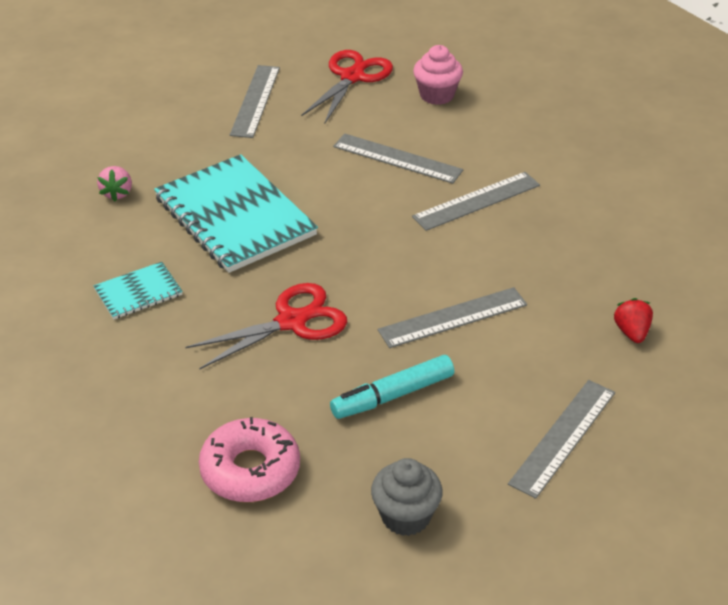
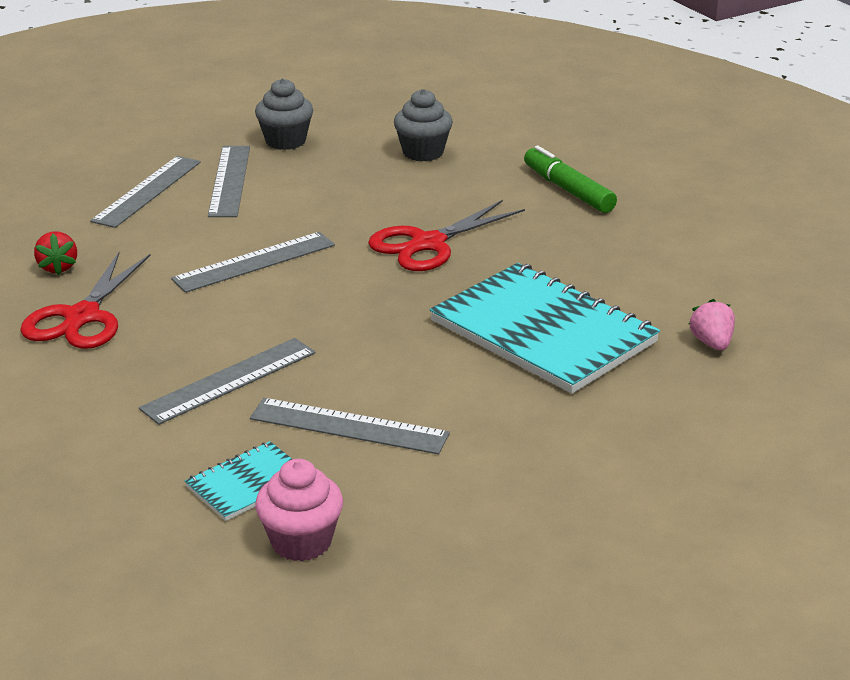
camera: 170 degrees right, 10 degrees down
turquoise notebook [93,262,183,319] -> turquoise notebook moved to [185,441,292,521]
pink donut [199,417,300,502] -> grey cupcake [394,89,453,162]
grey ruler [230,65,280,138] -> grey ruler moved to [208,146,250,217]
red scissors [301,50,393,123] -> red scissors moved to [20,252,151,349]
turquoise marker [330,355,454,419] -> none
none -> green marker [524,145,617,213]

